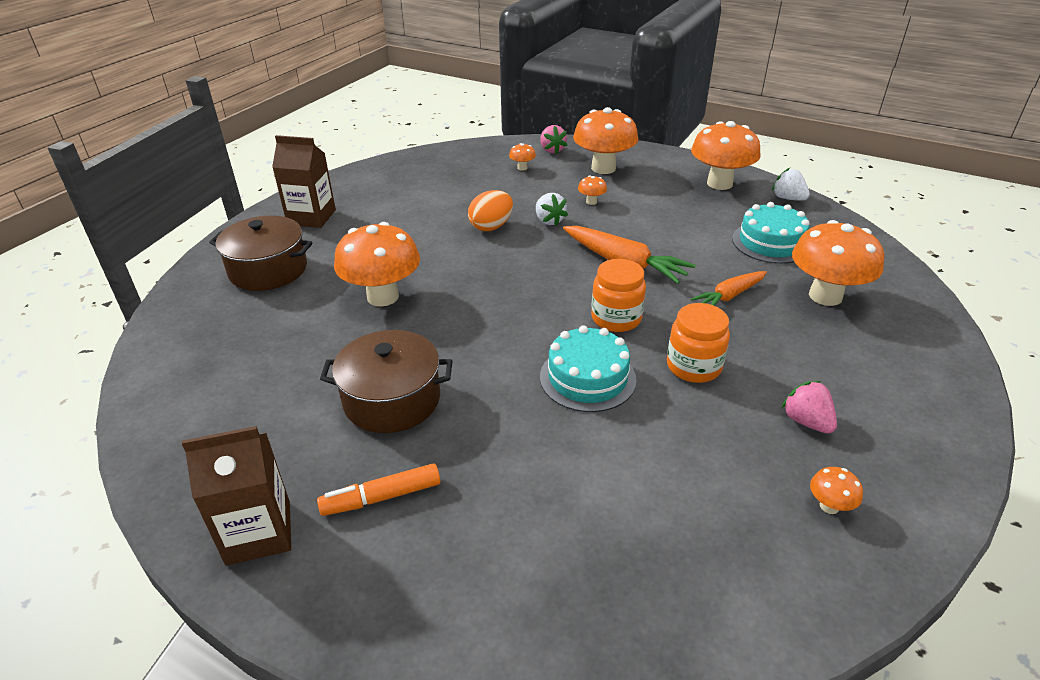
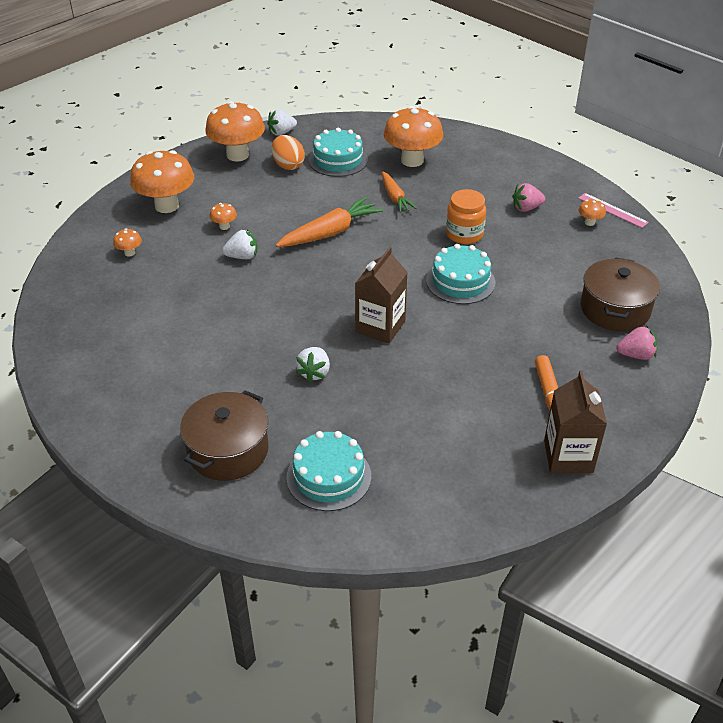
camera: 75 degrees left, 5 degrees up
brown carton [272,135,336,228] -> brown carton moved to [355,247,408,344]
brown pot [320,330,453,433] -> brown pot moved to [581,257,660,331]
orange mushroom [334,222,420,306] -> white strawberry [296,347,330,383]
orange egg [468,190,513,231] -> orange egg moved to [271,135,305,170]
pink strawberry [540,125,567,154] -> pink strawberry moved to [616,326,657,360]
orange jar [591,259,646,332] -> none
none -> turquoise cake [286,431,371,511]
none -> pink ruler [578,193,649,228]

